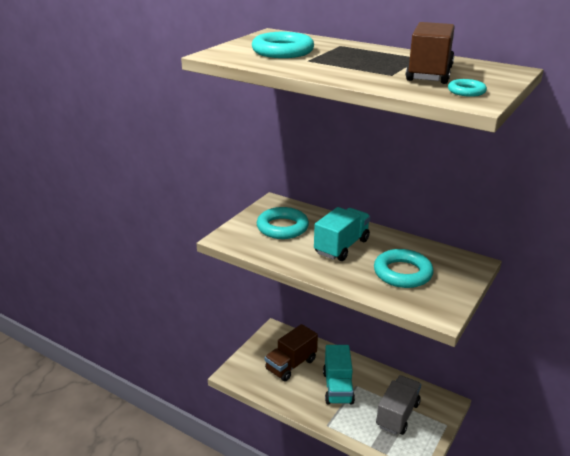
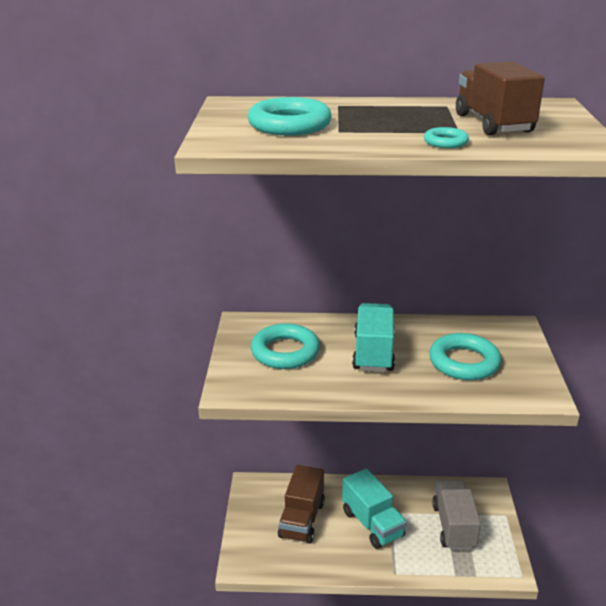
camera: 30 degrees left, 0 degrees up
turquoise ring [448,79,487,97] -> turquoise ring moved to [424,127,469,148]

